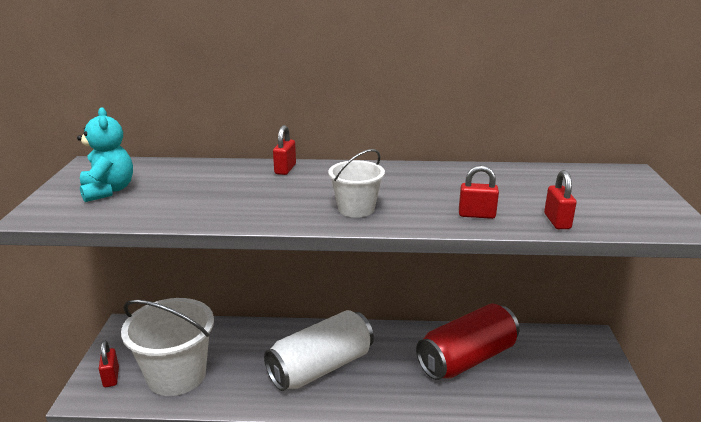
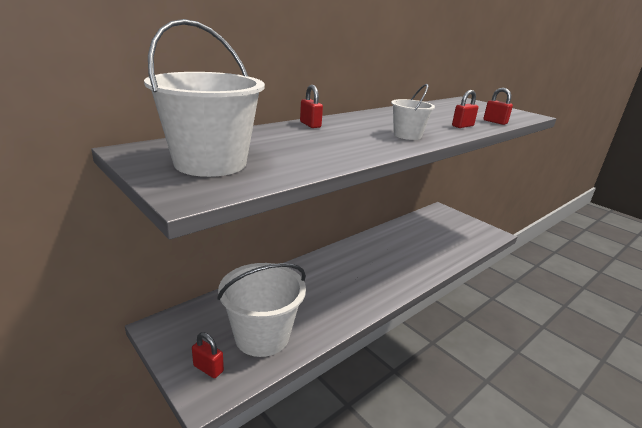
camera: 45 degrees left, 0 degrees up
turquoise teddy bear [77,107,133,202] -> white bucket [144,19,265,177]
white can [264,310,374,391] -> none
red can [416,304,519,380] -> none

